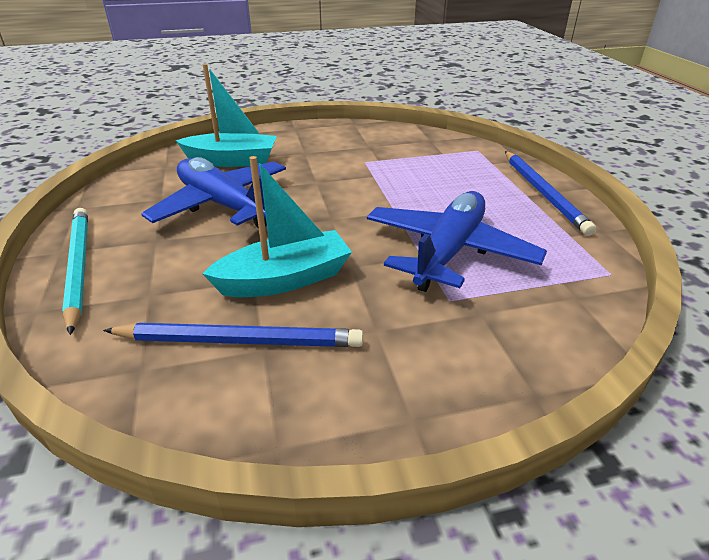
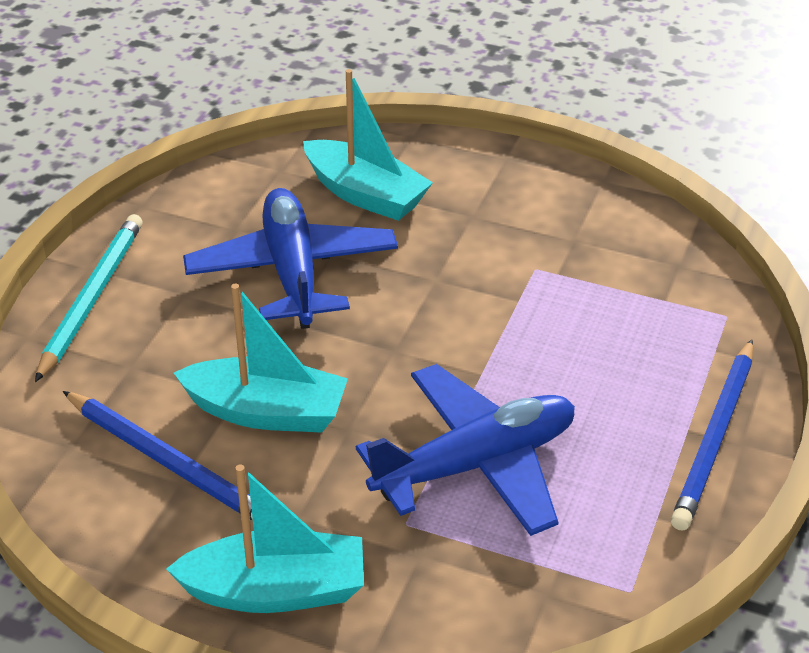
camera: 35 degrees right, 5 degrees up
none -> turquoise boat [166,464,364,613]

